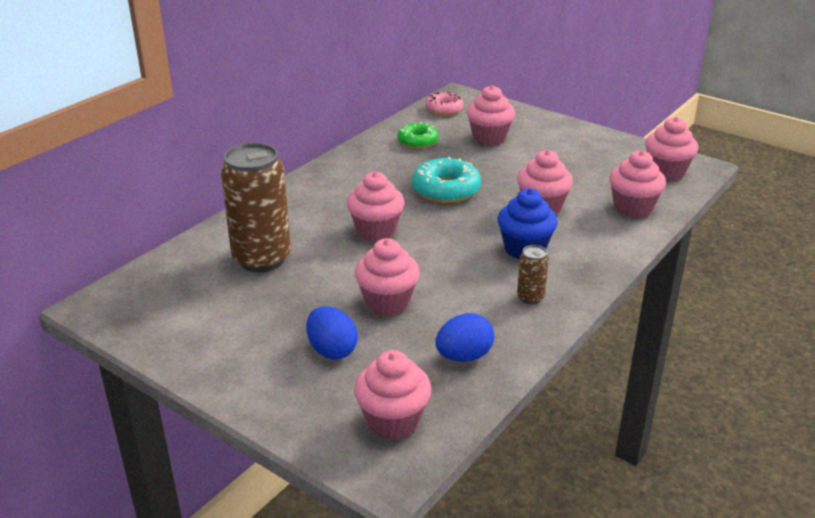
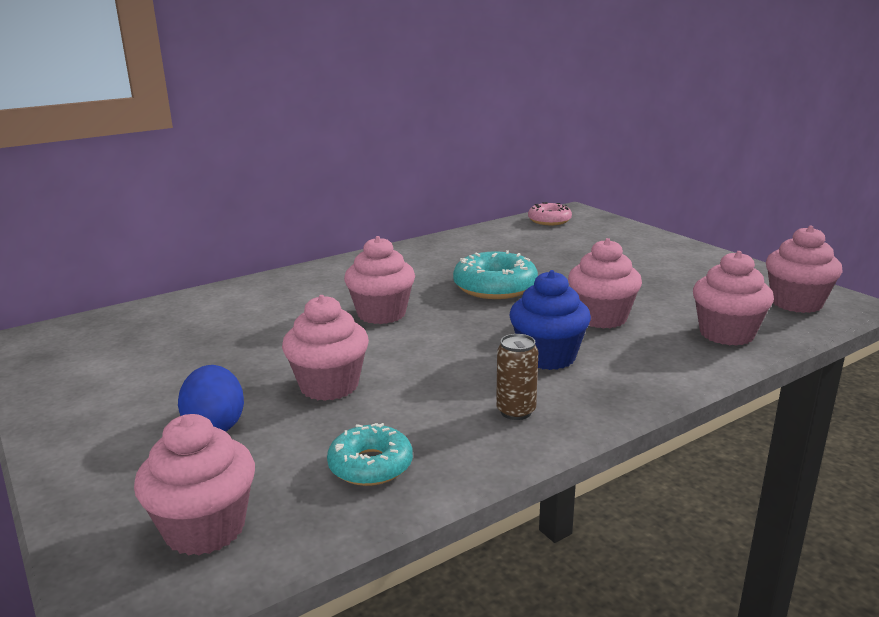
camera: 20 degrees right, 10 degrees down
brown can [221,143,291,272] -> none
green donut [397,122,438,149] -> none
blue egg [435,313,494,362] -> turquoise donut [327,423,413,486]
pink cupcake [466,85,515,145] -> none

